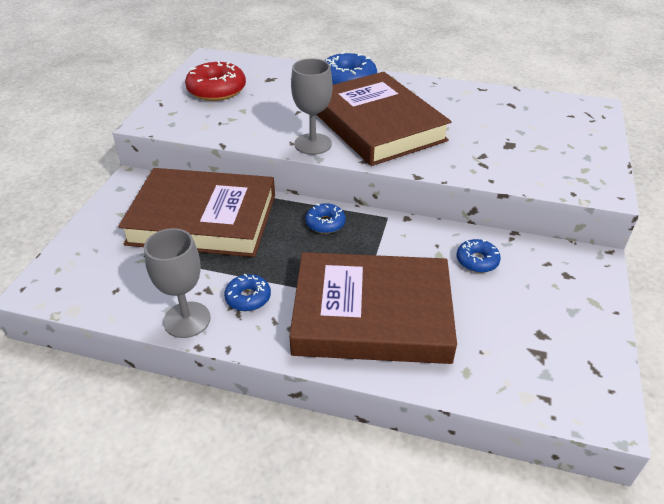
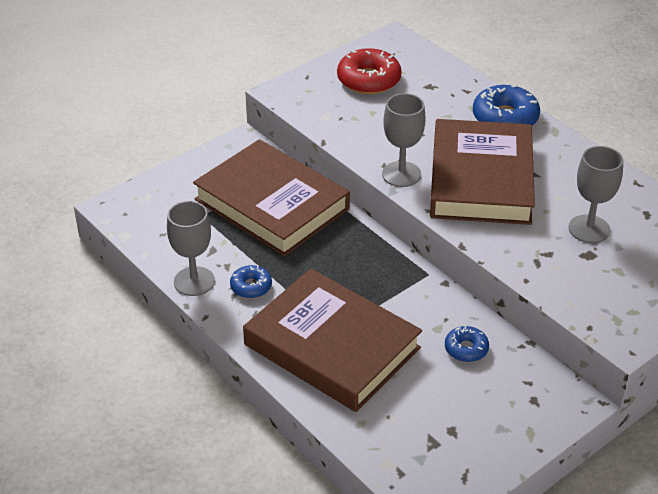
camera: 35 degrees right, 0 degrees up
blue donut [305,203,346,234] -> none
none -> grey goblet [569,146,623,243]

